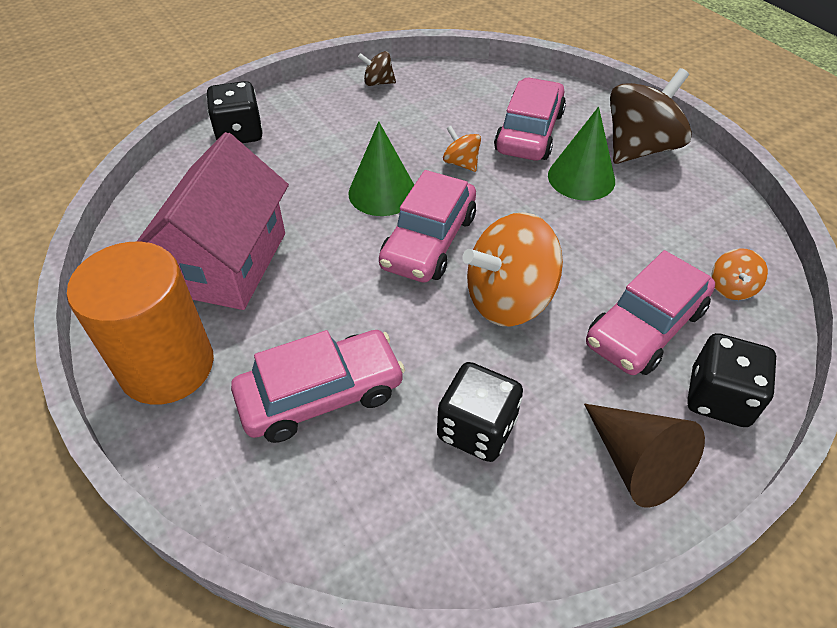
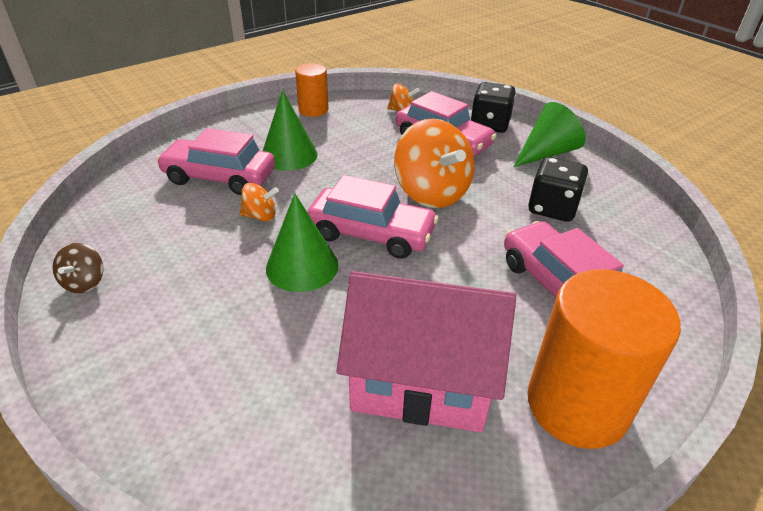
camera: 95 degrees left, 10 degrees down
black dice [206,81,263,143] -> none
orange spinning top [443,126,481,172] -> orange spinning top turned 135 degrees counterclockwise [240,183,279,222]
brown cone [584,404,705,508] -> green cone [514,102,586,167]
brown spinning top [610,68,692,164] -> none
none -> orange cylinder [295,63,329,117]

